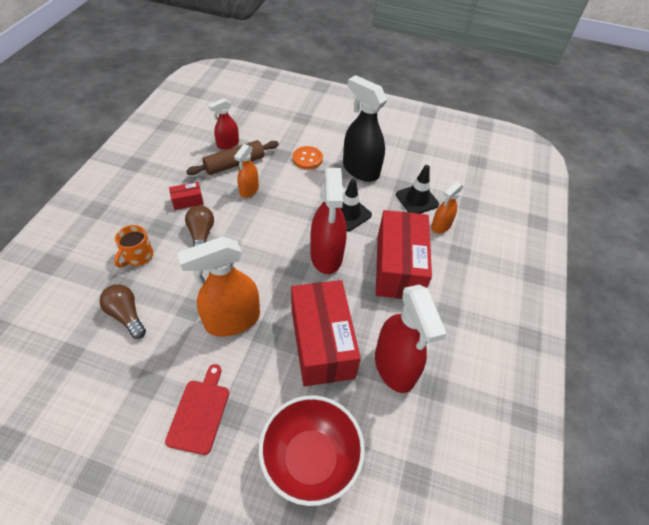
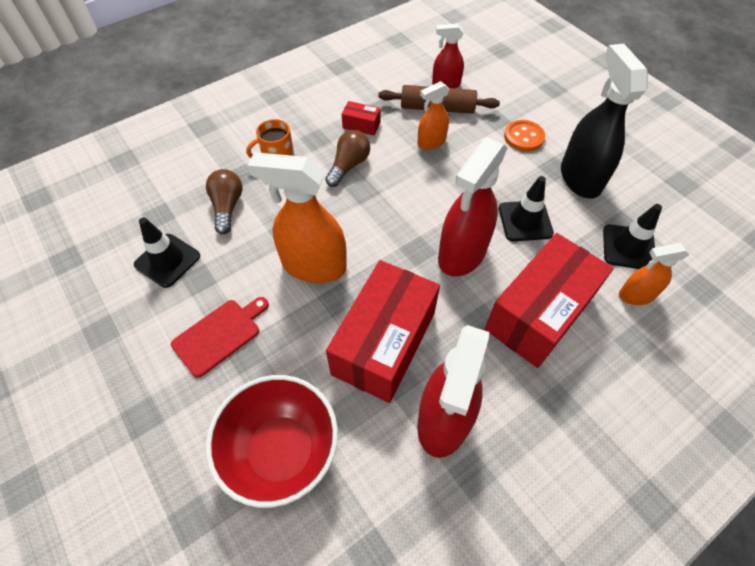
camera: 40 degrees right, 5 degrees up
none -> black traffic cone [134,218,200,288]

